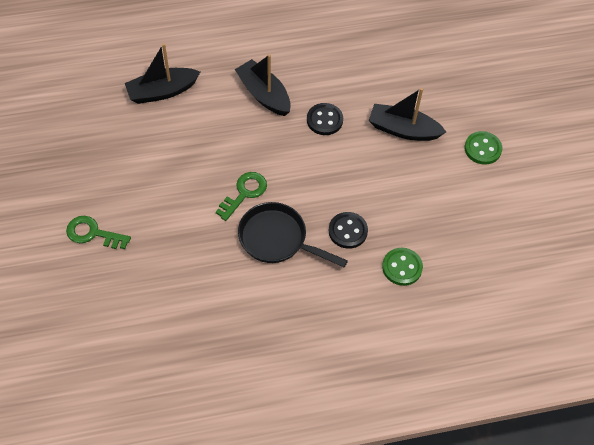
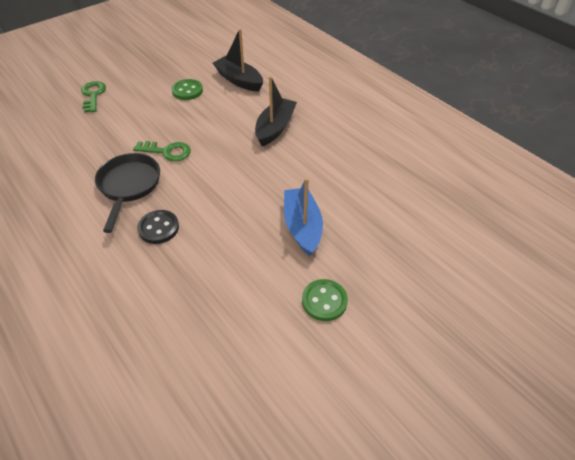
camera: 65 degrees right, 10 degrees down
black button [307,103,343,135] -> none
black boat [369,88,446,141] -> blue boat [284,178,323,256]
green button [382,248,423,286] -> green button moved to [172,79,203,100]

